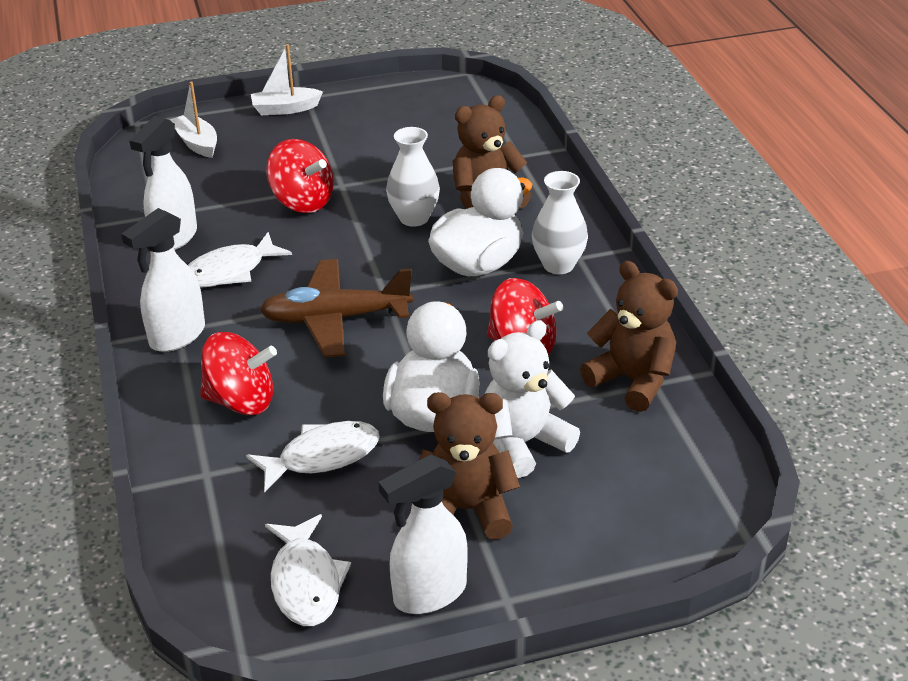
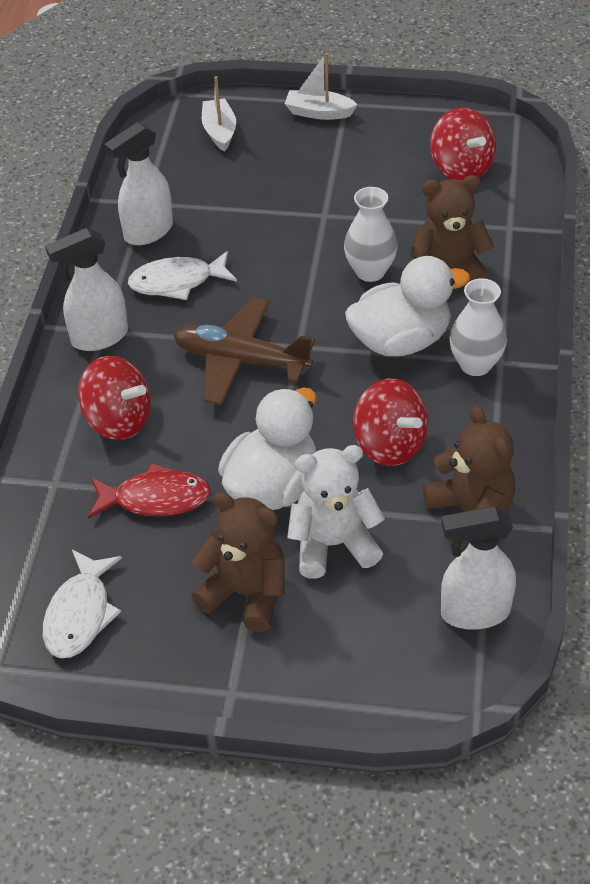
camera: 25 degrees right, 10 degrees up
white fish [246,421,380,492] -> red fish [88,463,211,518]
red spinning top [266,139,334,213] -> red spinning top moved to [430,108,496,182]
white spray bottle [378,455,468,614] -> white spray bottle moved to [441,506,516,630]

